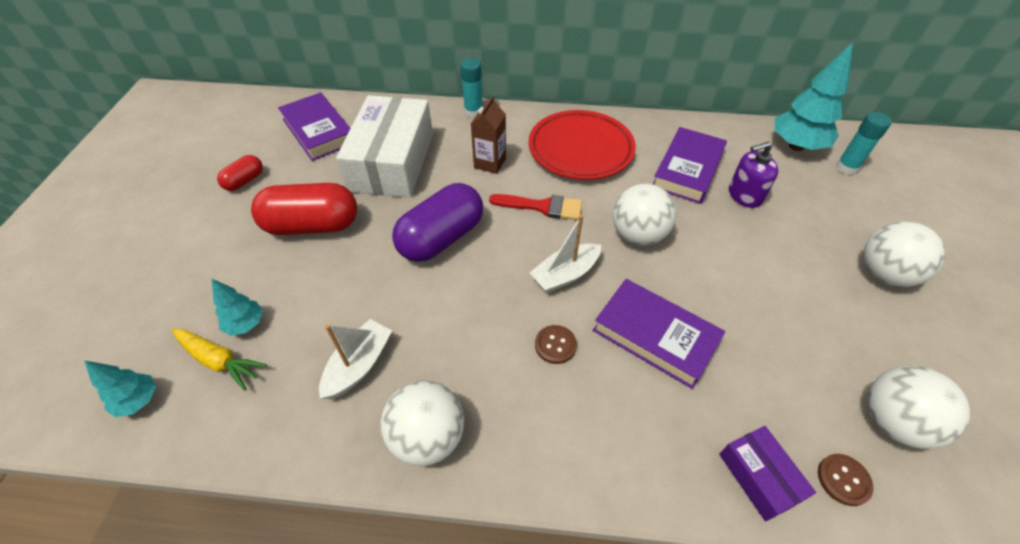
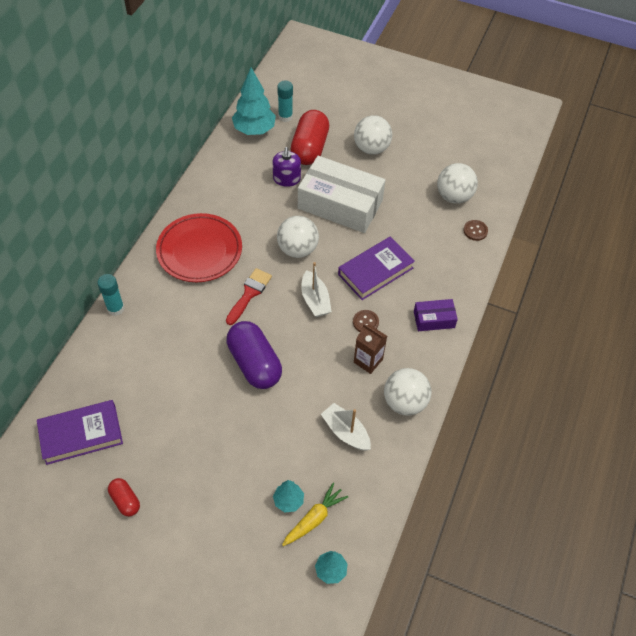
camera: 75 degrees left, 5 degrees up
red capsule [251,183,357,235] -> red capsule moved to [291,110,329,165]
white box [336,95,433,198] -> white box moved to [298,156,385,233]
brown carton [471,96,506,174] -> brown carton moved to [354,324,387,374]
purple book [653,127,727,204] -> none
purple box [719,426,816,522] -> purple box moved to [414,299,458,331]

